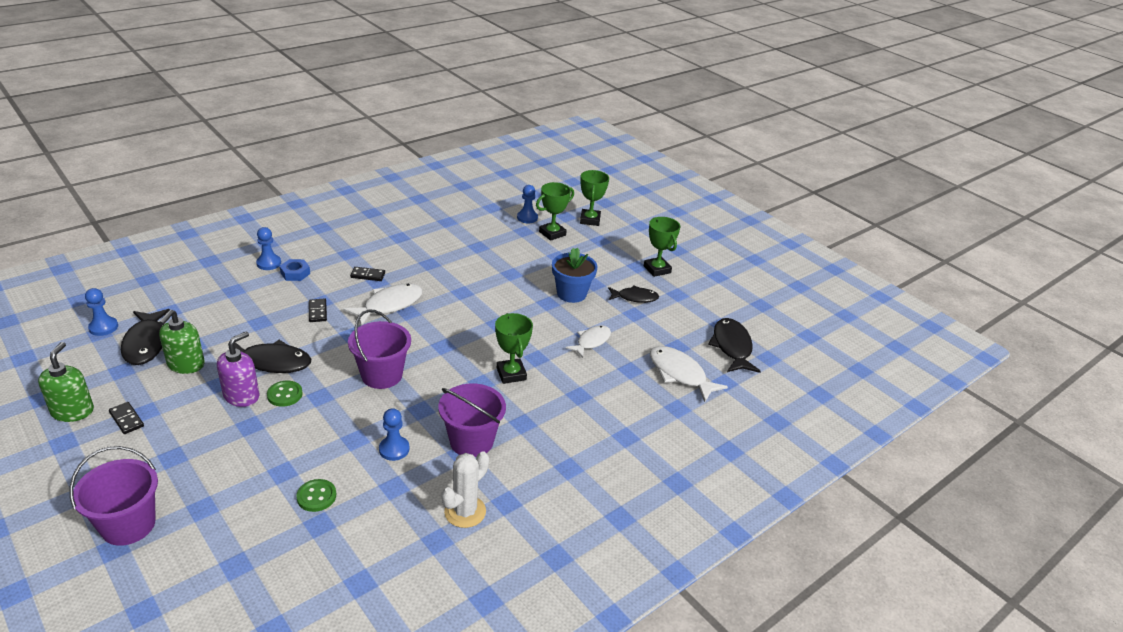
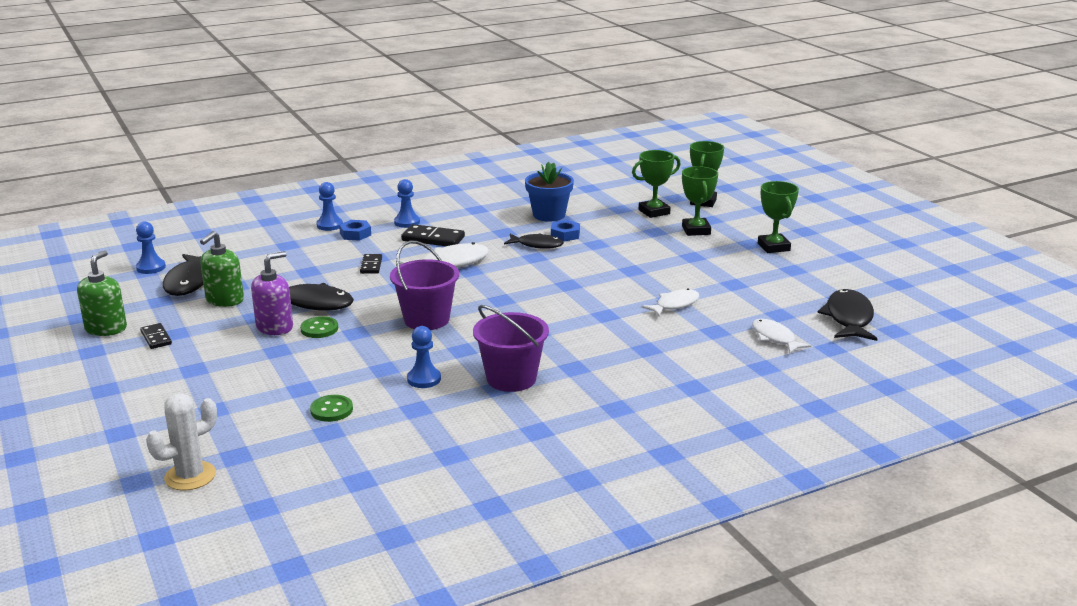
camera: 15 degrees right, 10 degrees down
purple bucket [69,446,158,546] -> none
black domino [350,267,385,281] -> black domino [401,224,465,246], size x1.61
white cactus [442,451,489,528] -> white cactus moved to [146,393,217,490]
green trophy [495,313,533,384] -> green trophy moved to [682,166,718,236]
blue pawn [517,185,538,223] -> blue pawn moved to [394,179,420,228]
blue flower pot [552,248,597,303] -> blue flower pot moved to [525,162,574,222]
black fish [608,285,659,303] -> black fish moved to [504,233,564,249]
white fish [650,346,728,402] -> white fish [752,319,812,354], size x0.66
none -> blue nut [551,220,580,242]

